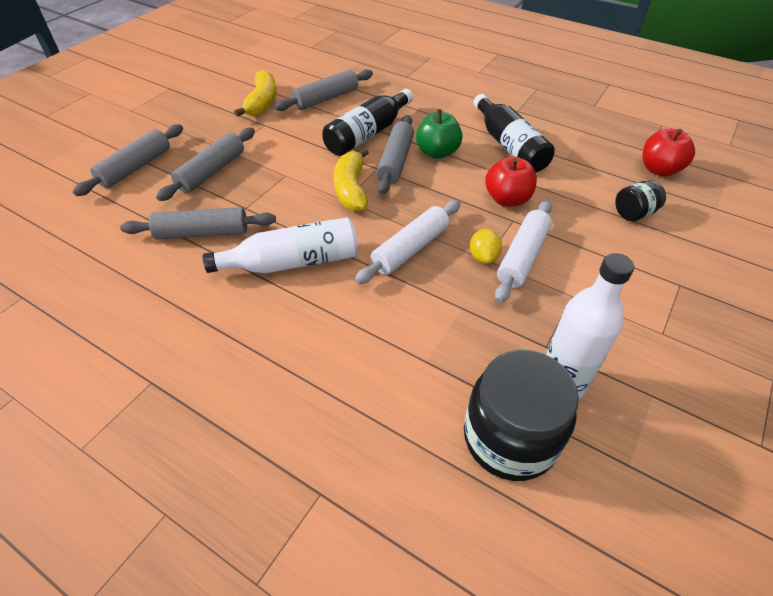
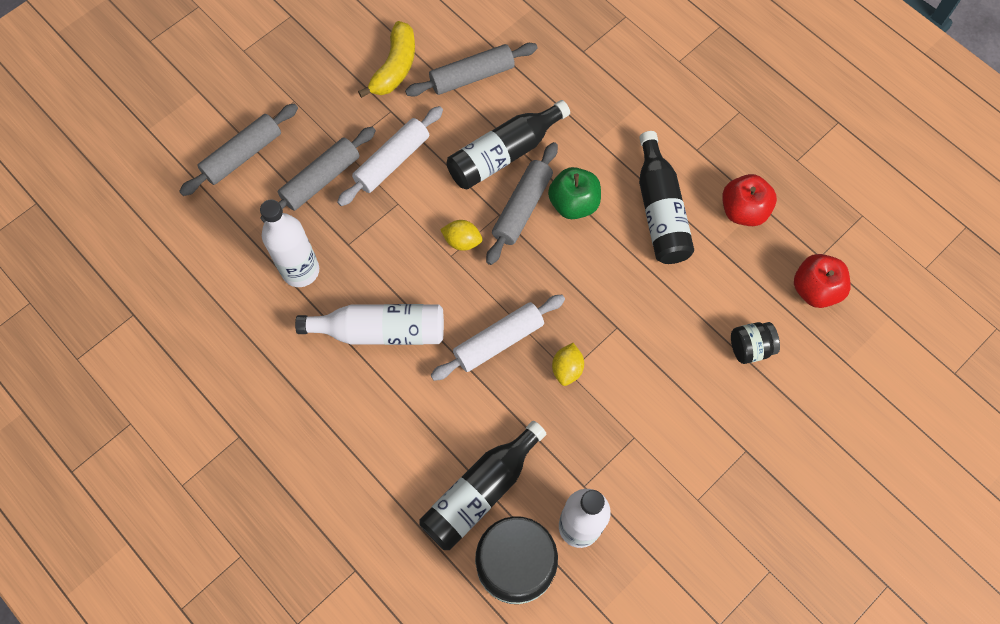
camera: 15 degrees right, 20 degrees up
grey rolling pin [120,207,276,239] -> white bottle [260,200,319,287]
yellow banana [334,148,369,212] -> yellow lemon [440,220,483,251]
red apple [485,156,537,207] -> red apple moved to [722,174,777,226]
white rolling pin [495,200,552,303] -> white rolling pin moved to [337,106,443,206]
none -> black bottle [420,421,546,550]

